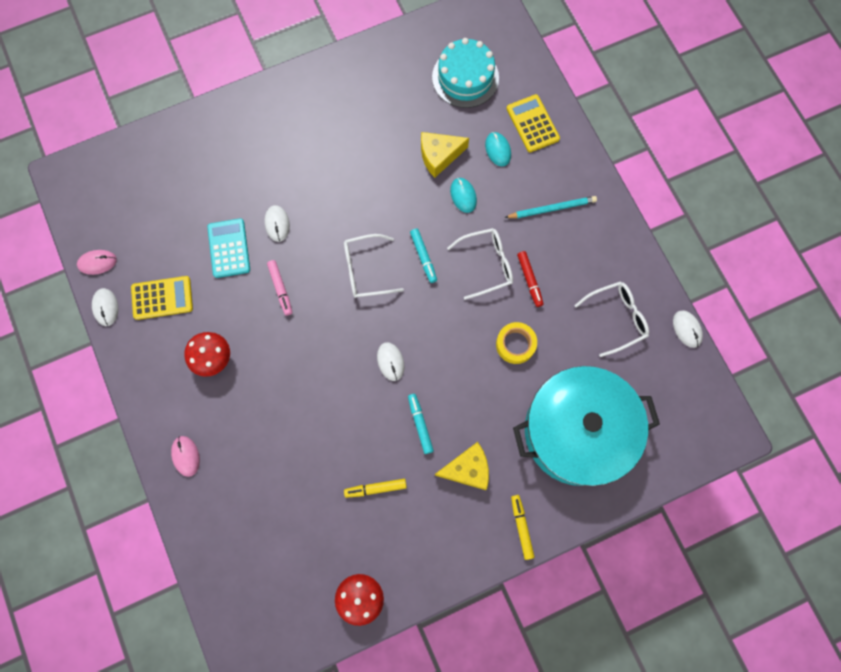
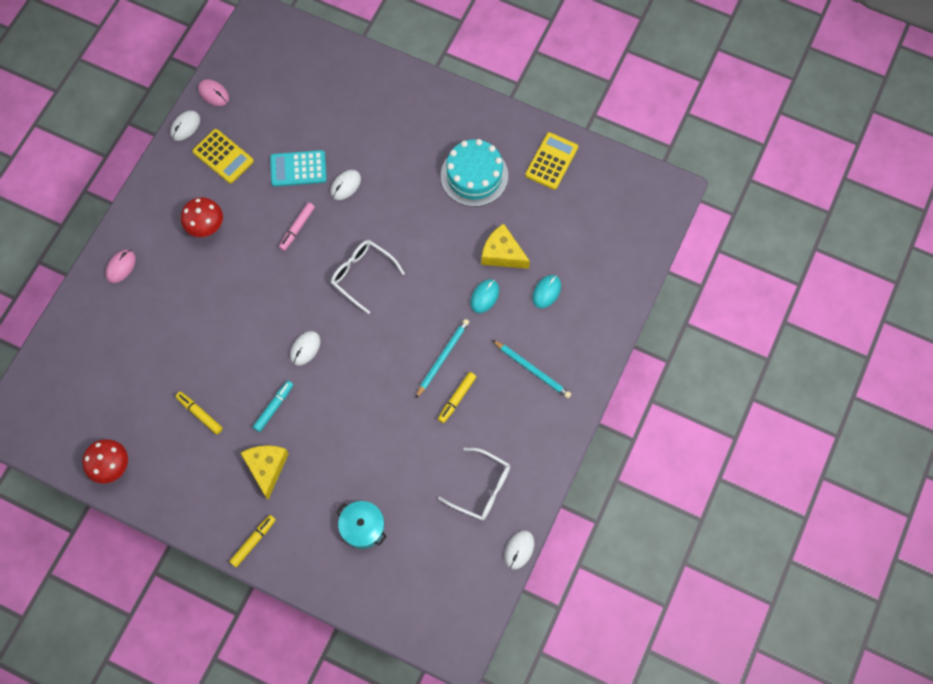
camera: 50 degrees right, 5 degrees down
turquoise calculator [207,218,250,278] -> turquoise calculator turned 135 degrees counterclockwise [270,150,327,187]
turquoise marker [410,229,437,283] -> none
turquoise cake [432,38,499,108] -> turquoise cake moved to [441,139,508,207]
yellow cheese [435,442,489,490] -> yellow cheese turned 135 degrees counterclockwise [241,445,289,500]
white glasses [447,228,513,300] -> turquoise pencil [416,319,469,398]
yellow tape [496,322,537,364] -> none
yellow calculator [507,94,560,152] -> yellow calculator moved to [525,132,578,190]
turquoise pot [513,366,660,486] -> turquoise pot [336,501,387,549], size x0.41
red marker [517,251,544,307] -> yellow marker [438,372,476,423]

